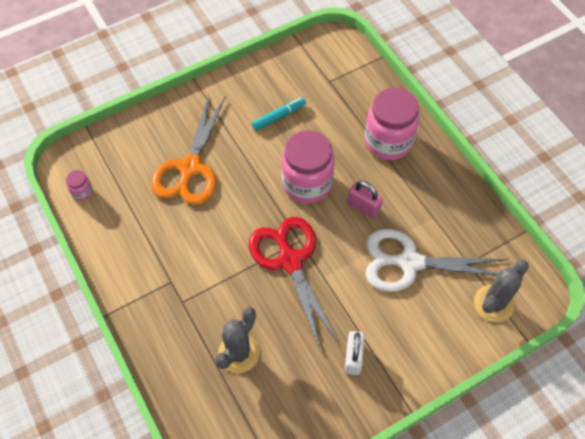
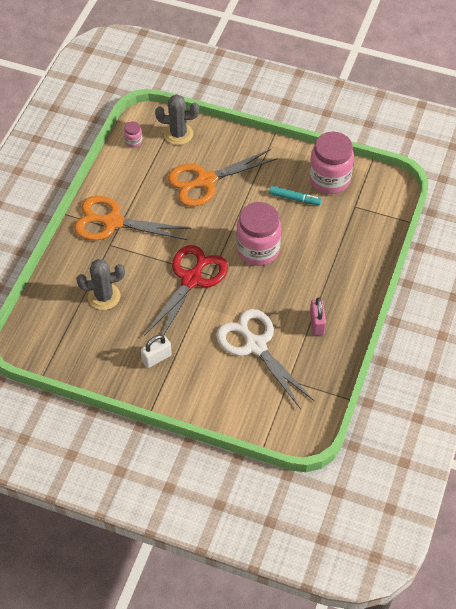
camera: 50 degrees right, 5 degrees down
pink padlock [348,181,383,218] -> pink padlock moved to [310,297,326,335]
pink jar [365,87,419,160] -> pink jar moved to [309,132,354,194]
grey cactus [474,259,529,322] -> grey cactus moved to [155,94,199,145]
none -> orange scissors [74,196,191,240]

